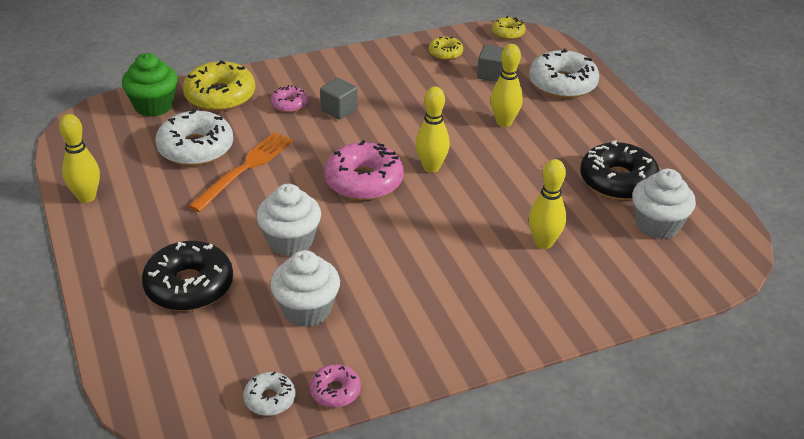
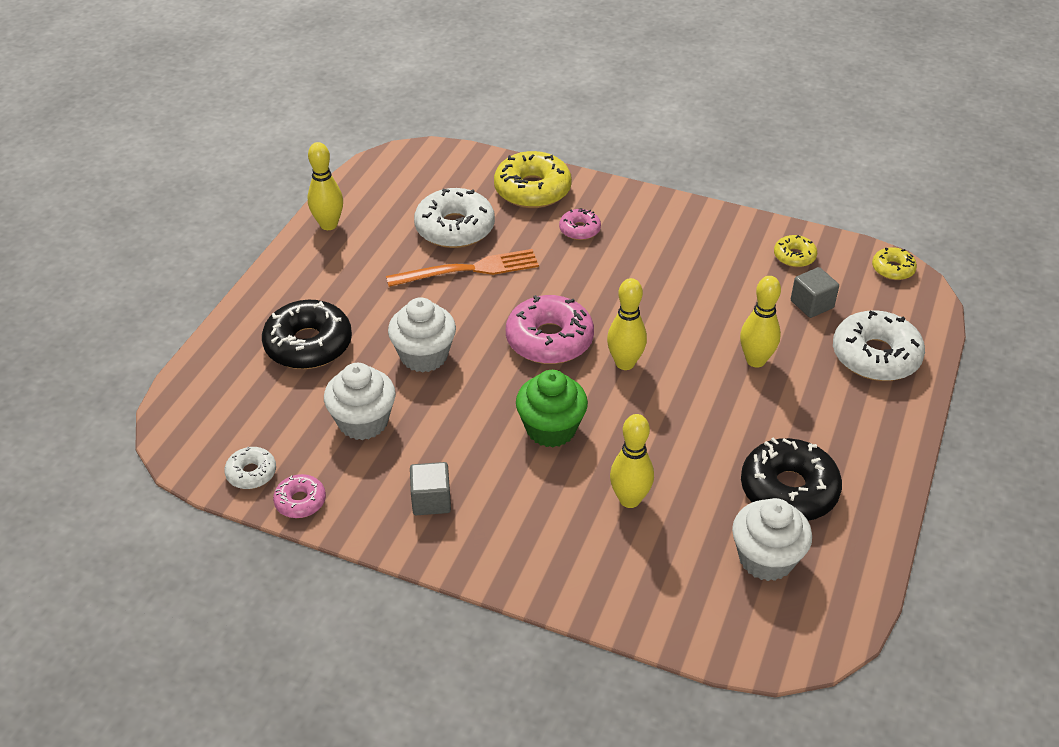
camera: 45 degrees right, 5 degrees up
green cupcake [122,53,178,117] -> green cupcake moved to [516,370,588,447]
grey cube [320,78,358,120] -> grey cube moved to [410,462,451,515]

